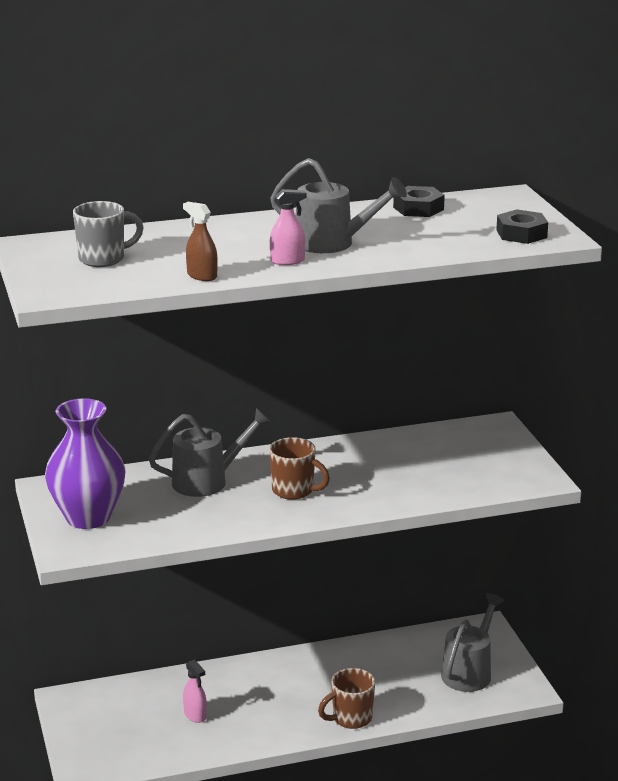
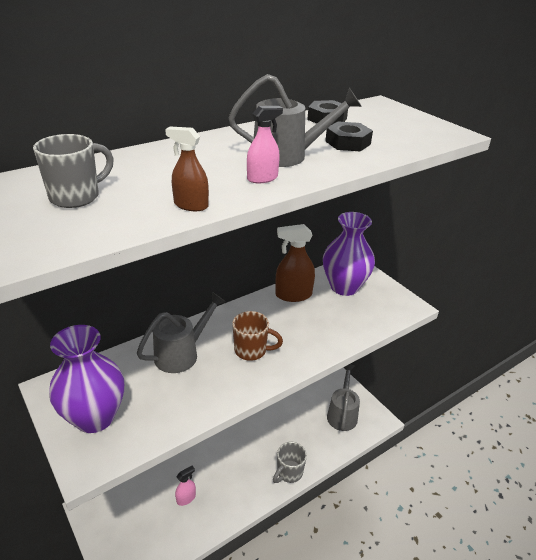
camera: 20 degrees left, 10 degrees up
pink spray bottle [183,659,207,723] -> pink spray bottle turned 75 degrees counterclockwise [175,466,196,506]
brown mug [318,668,375,729] -> grey mug [273,442,307,483]
black nut [496,209,548,244] -> black nut moved to [325,122,373,152]
none -> brown spray bottle [275,224,315,302]
none -> purple vase [323,212,375,296]

